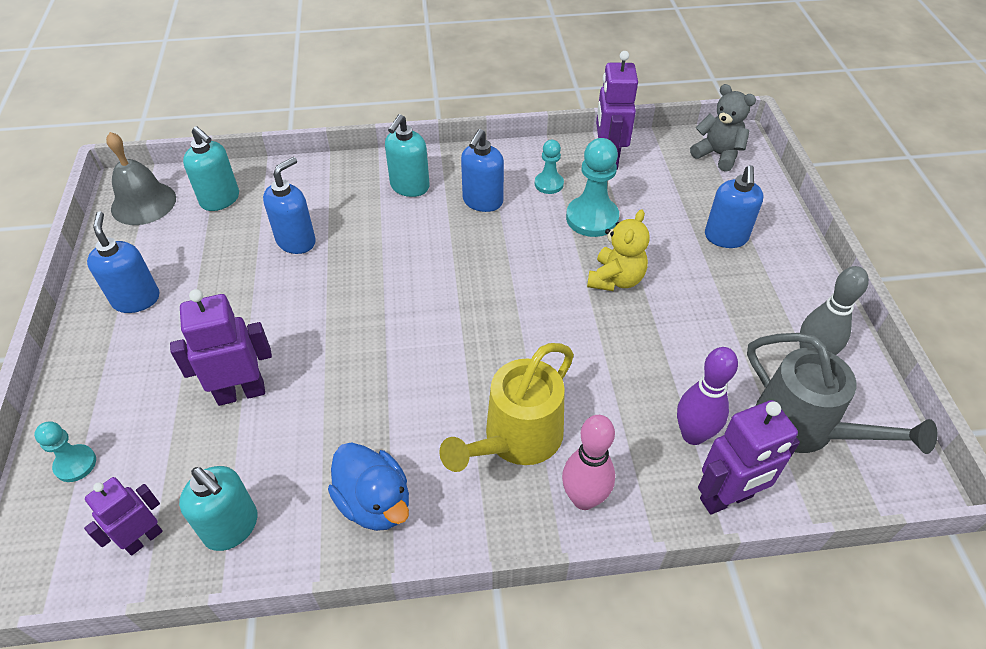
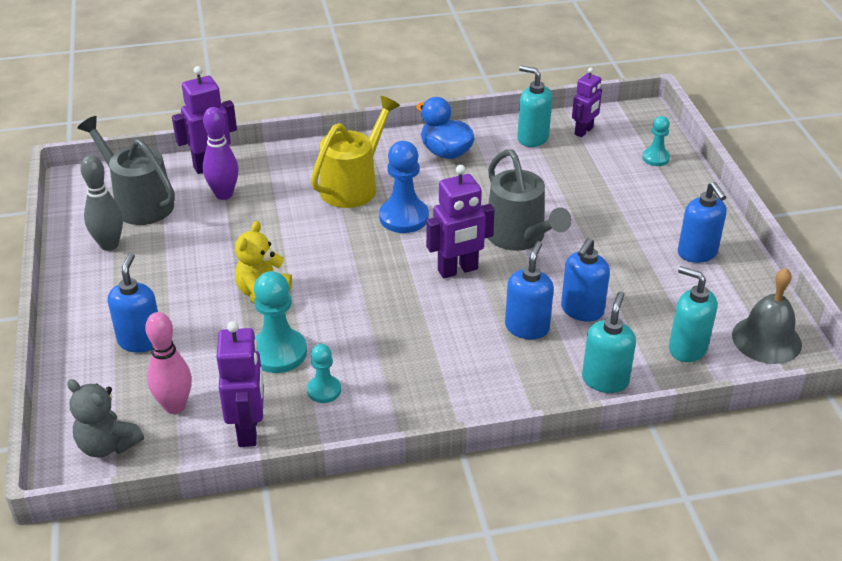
camera: 175 degrees right, 10 degrees down
purple robot [170,289,272,406] -> purple robot moved to [426,165,495,278]
turquoise soap dispenser [385,114,430,197] -> turquoise soap dispenser moved to [582,291,636,393]
blue soap dispenser [461,129,504,212] -> blue soap dispenser moved to [505,241,554,339]
pink bowling pin [562,415,615,510] -> pink bowling pin moved to [145,312,192,414]
none -> blue pawn [379,141,429,233]
none -> grey watering can [488,149,572,251]

